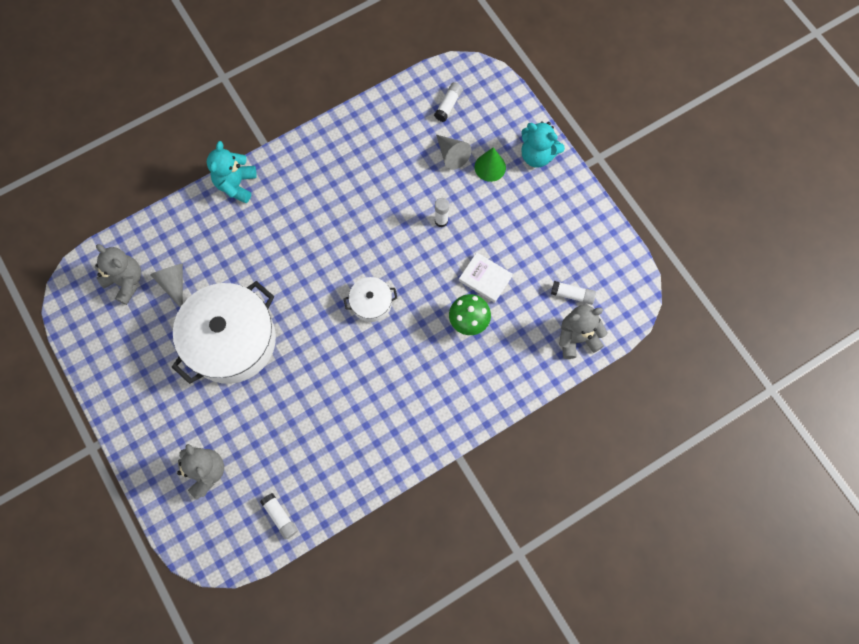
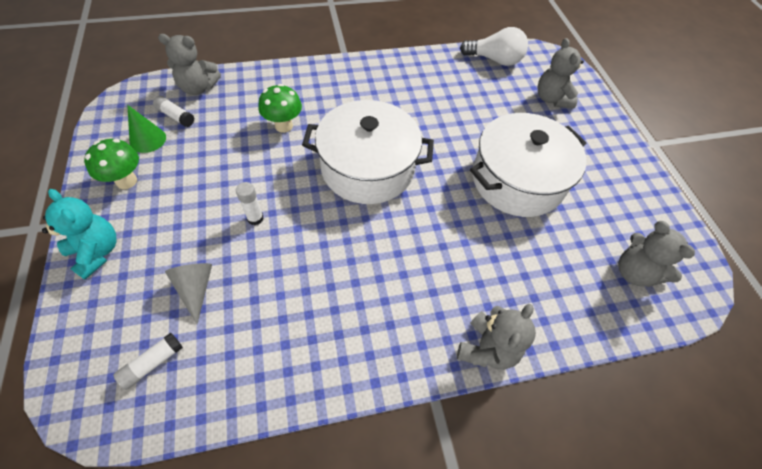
camera: 165 degrees left, 15 degrees down
grey cone [150,264,183,307] -> none
turquoise teddy bear [207,141,257,203] -> grey teddy bear [457,304,536,370]
white glue stick [260,493,298,540] -> white light bulb [460,27,528,66]
white pot [344,277,397,322] -> white pot [302,100,434,204], size x2.18
white book [459,252,513,303] -> none
green cone [475,147,506,182] -> green cone moved to [127,105,166,153]
none -> green mushroom [84,139,139,189]

